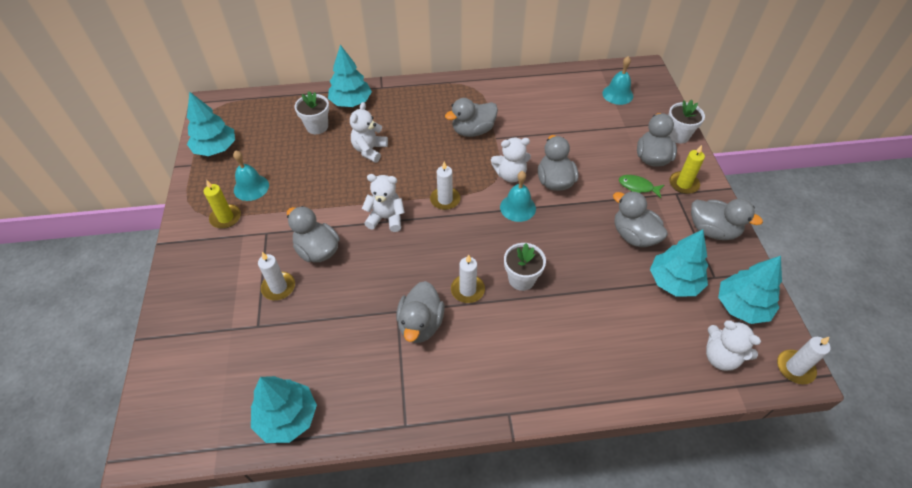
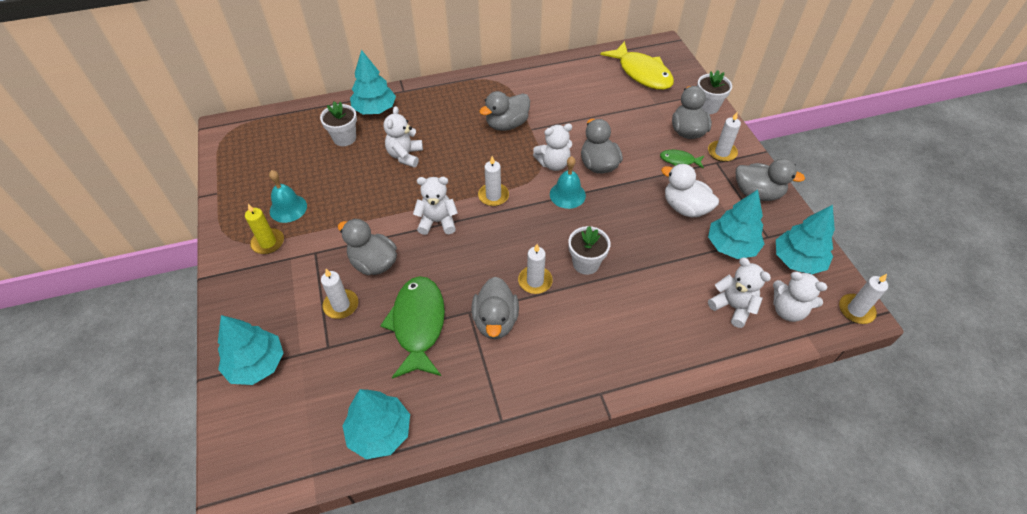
camera: 10 degrees left, 0 degrees up
turquoise tree [187,92,235,156] -> turquoise tree moved to [218,315,283,385]
turquoise bell [602,56,633,105] -> yellow fish [600,41,674,90]
grey duck [613,191,668,247] -> white duck [661,164,719,218]
yellow candle [669,145,705,194] -> white candle [708,112,741,162]
none -> green fish [380,276,445,379]
none -> white teddy bear [708,257,771,328]

